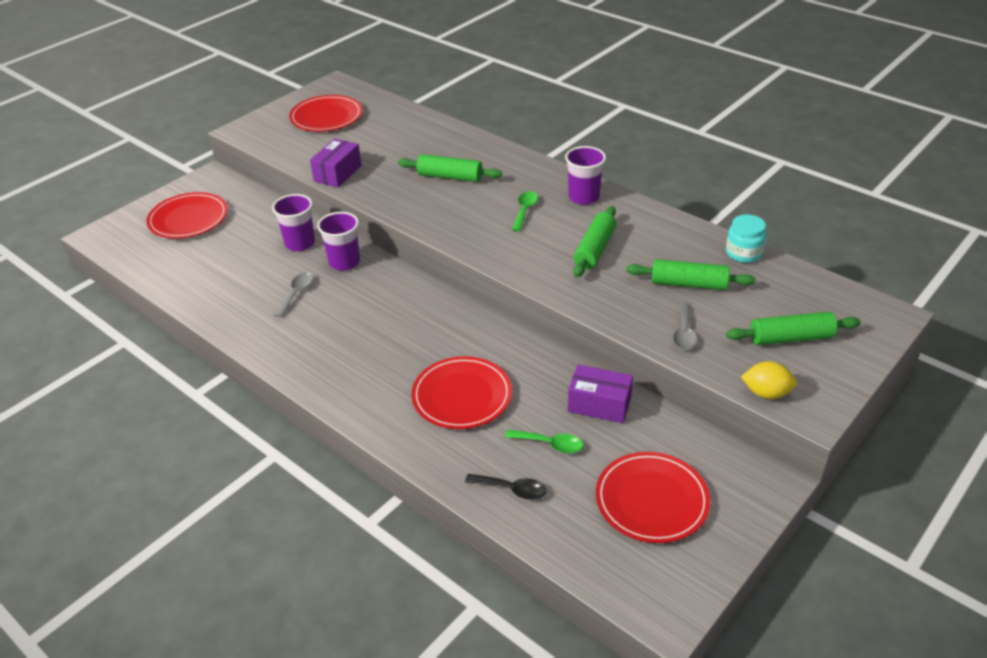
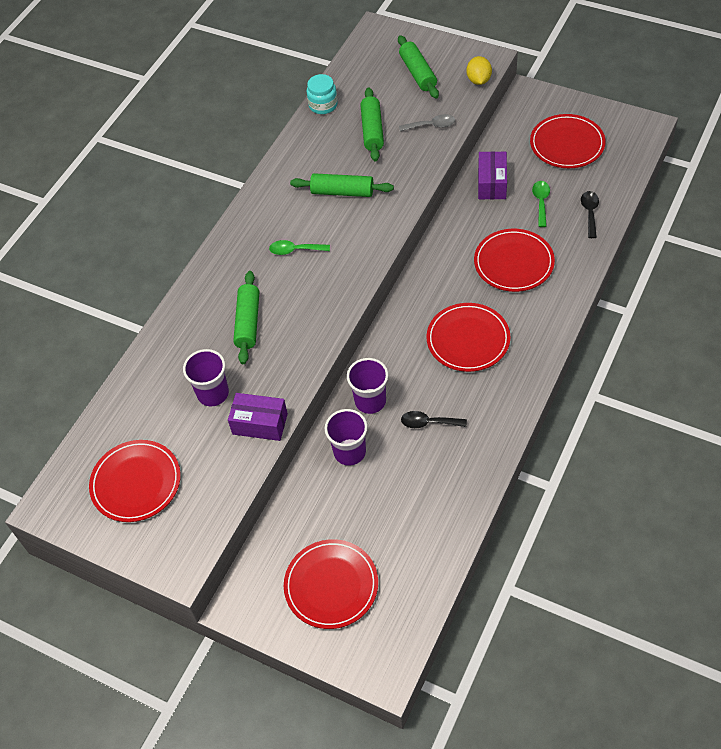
camera: 100 degrees left, 15 degrees up
grey spoon [274,272,313,317] -> black spoon [401,411,467,428]
purple cup [565,146,606,205] -> purple cup moved to [183,349,229,406]
none -> red plate [426,303,510,372]

